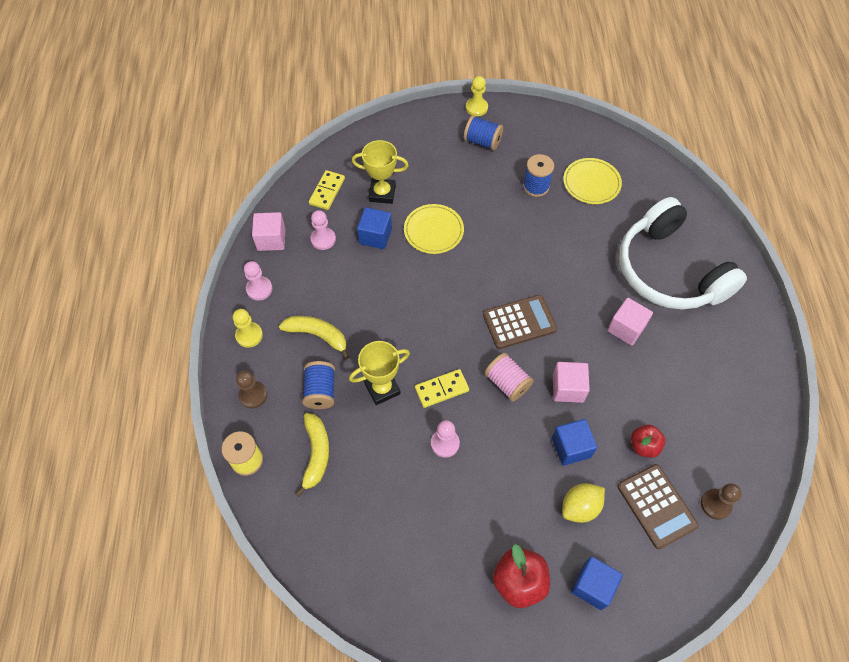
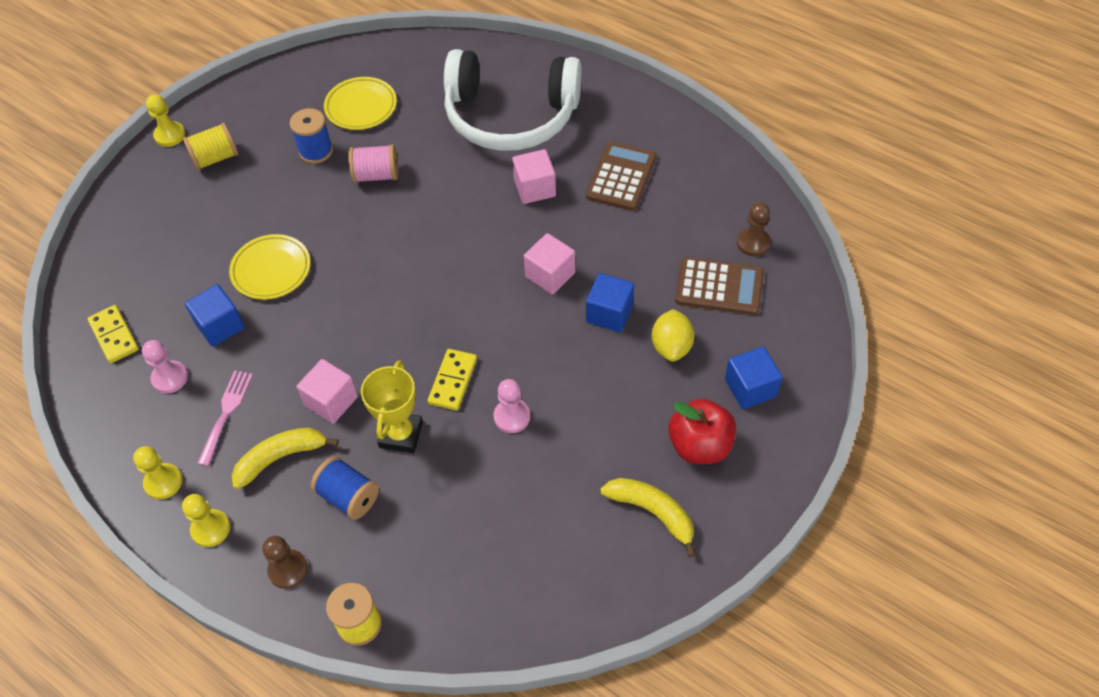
camera: 50 degrees left, 5 degrees down
pink pawn [244,261,272,300] -> yellow pawn [133,446,182,500]
pink cube [252,212,286,251] -> pink cube moved to [296,359,358,424]
yellow banana [295,413,329,497] -> yellow banana moved to [600,478,696,557]
yellow trophy [352,140,409,204] -> none
blue spool [464,115,503,151] -> yellow spool [183,123,238,171]
brown calculator [483,295,557,349] -> brown calculator moved to [586,141,657,211]
pink spool [484,353,534,402] -> pink spool moved to [348,144,398,183]
red apple [631,425,666,458] -> none
none -> pink fork [197,370,253,466]

